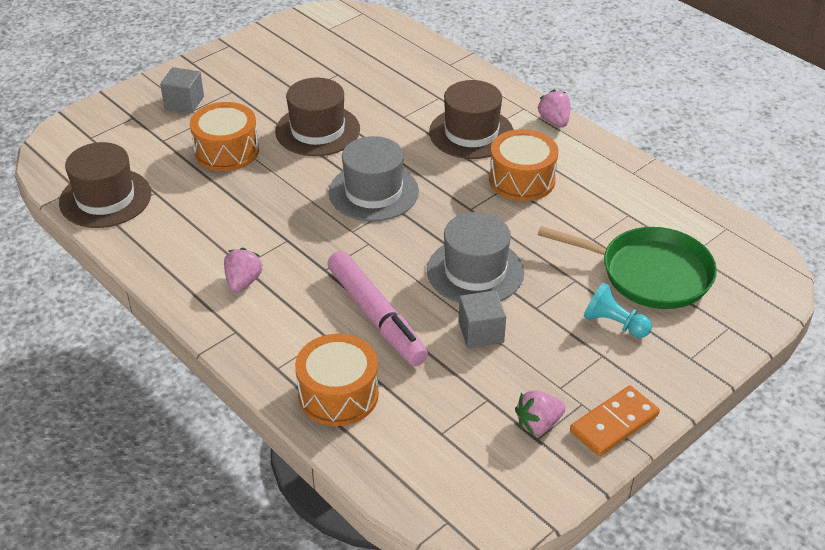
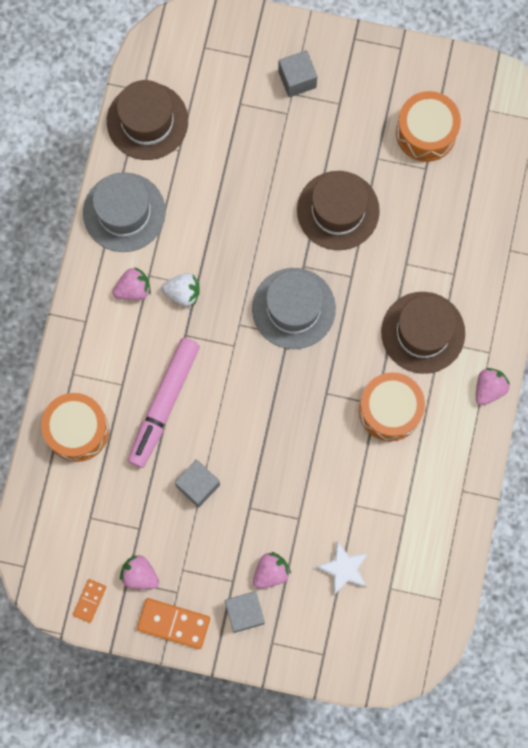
camera: 55 degrees right, 35 degrees up
orange drum [190,102,259,171] -> orange drum moved to [396,91,461,162]
grey hat [427,212,524,303] -> grey hat moved to [83,173,166,252]
green pan [538,226,717,309] -> white star [316,541,368,595]
turquoise pawn [584,283,652,338] -> pink strawberry [253,552,291,589]
none -> orange domino [73,579,106,623]
none -> white strawberry [161,273,200,306]
none -> grey cube [225,591,265,633]

